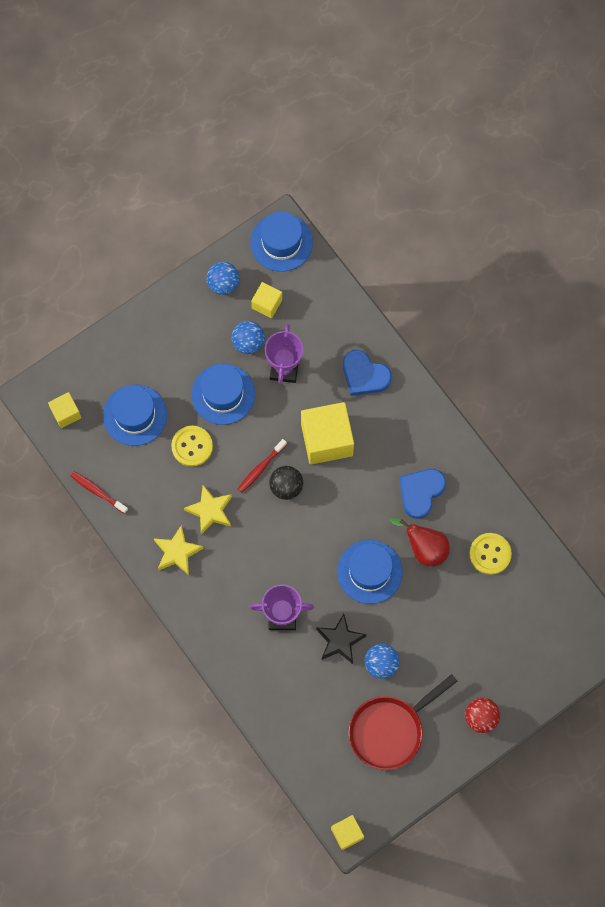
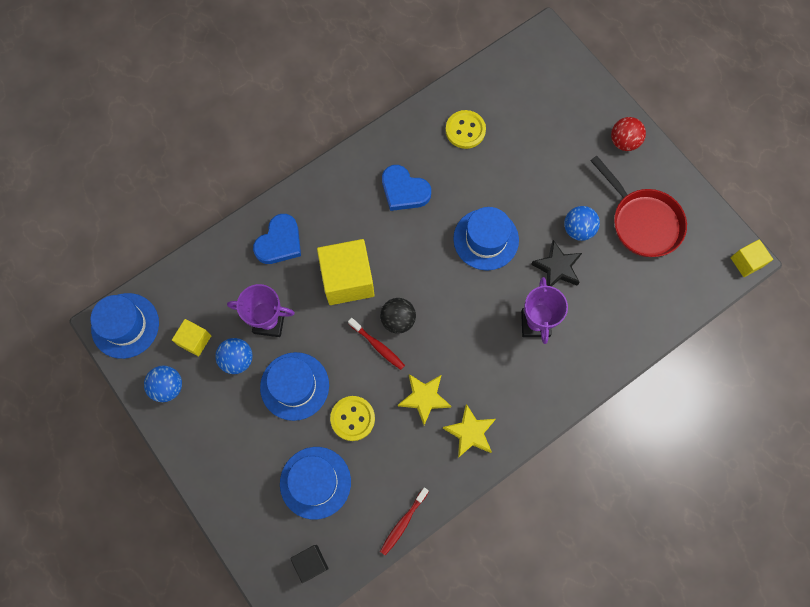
camera: 90 degrees left, 0 degrees up
yellow cube [48,392,81,428] -> black cube [290,545,329,583]
red pear [390,517,450,566] -> none

